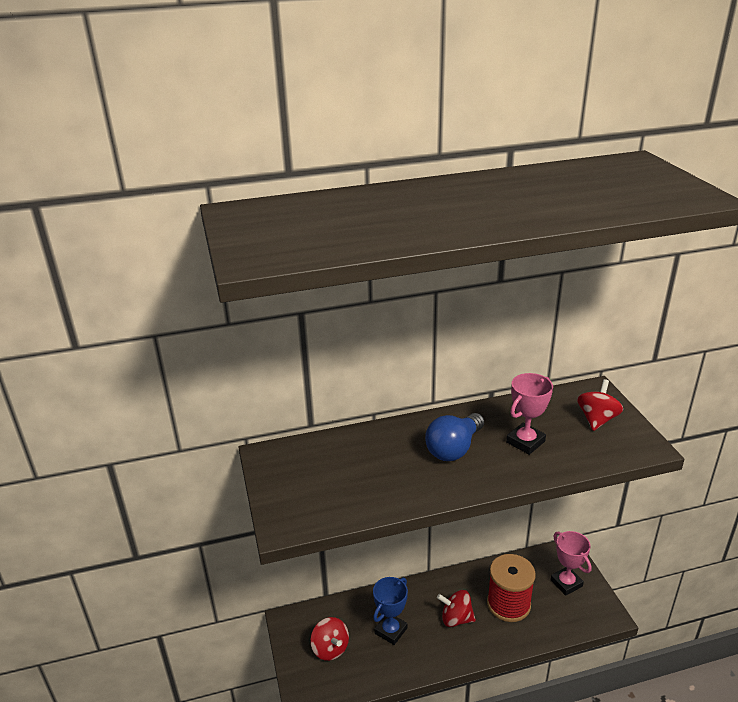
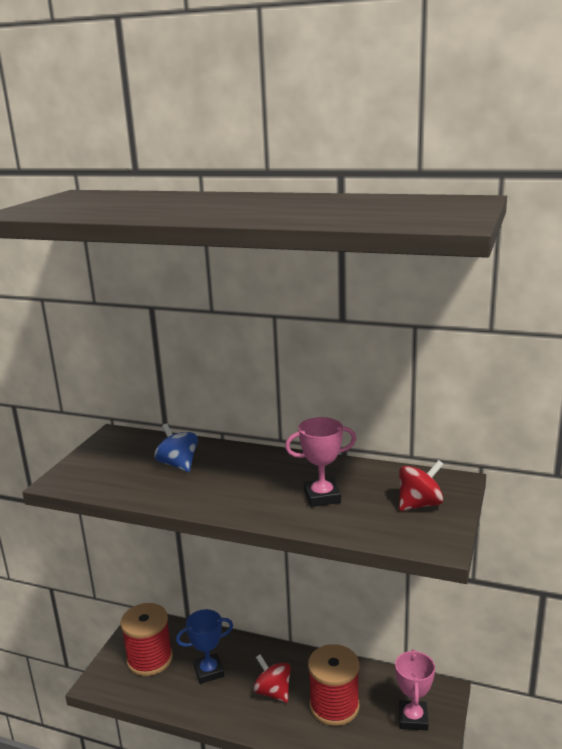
camera: 35 degrees right, 10 degrees down
red spinning top [311,617,349,661] -> red spool [120,603,173,676]
blue light bulb [425,413,484,461] -> none
none -> blue spinning top [154,423,198,472]

